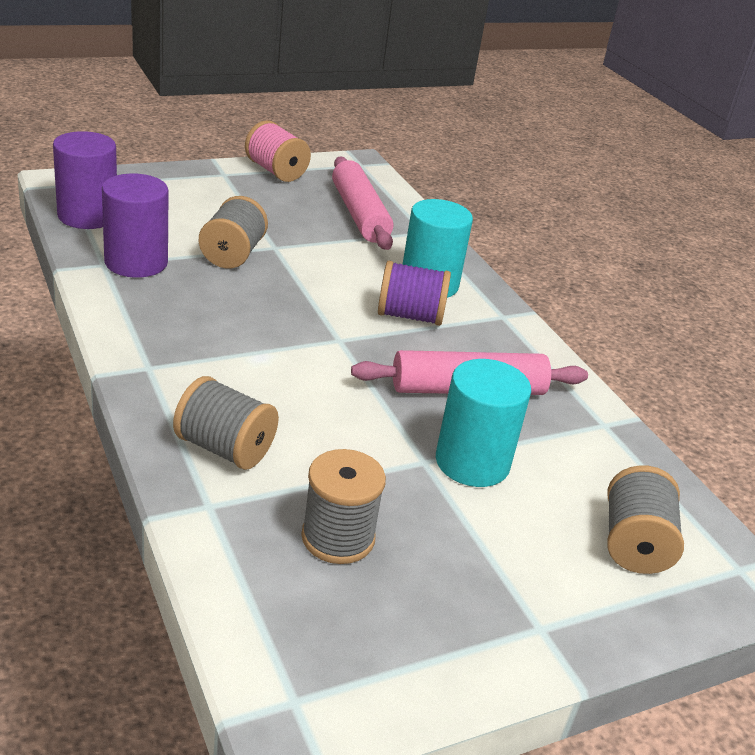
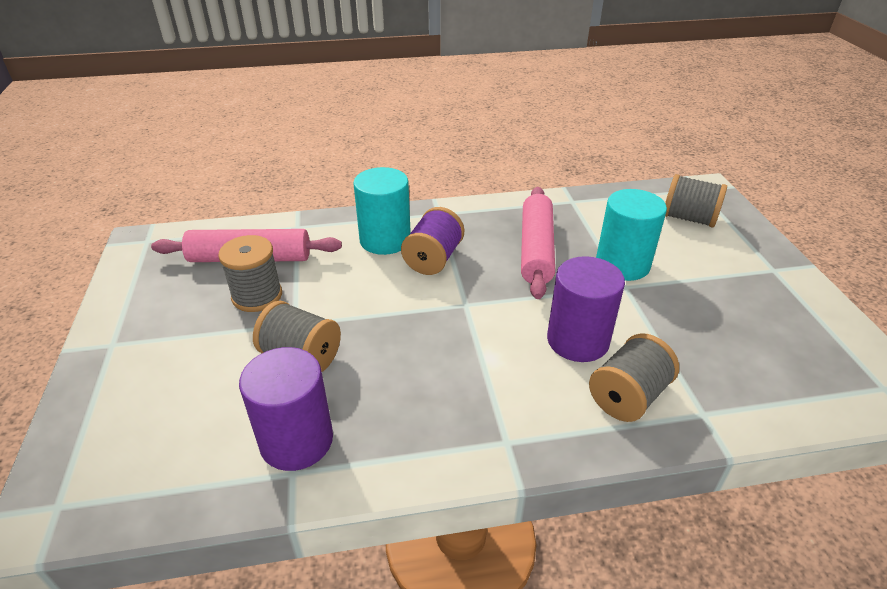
camera: 70 degrees left, 5 degrees up
purple cylinder [53,131,117,229] -> purple cylinder moved to [547,256,625,362]
pink spool [245,120,311,182] -> none
grey spool [301,449,386,564] -> grey spool moved to [218,235,282,312]

